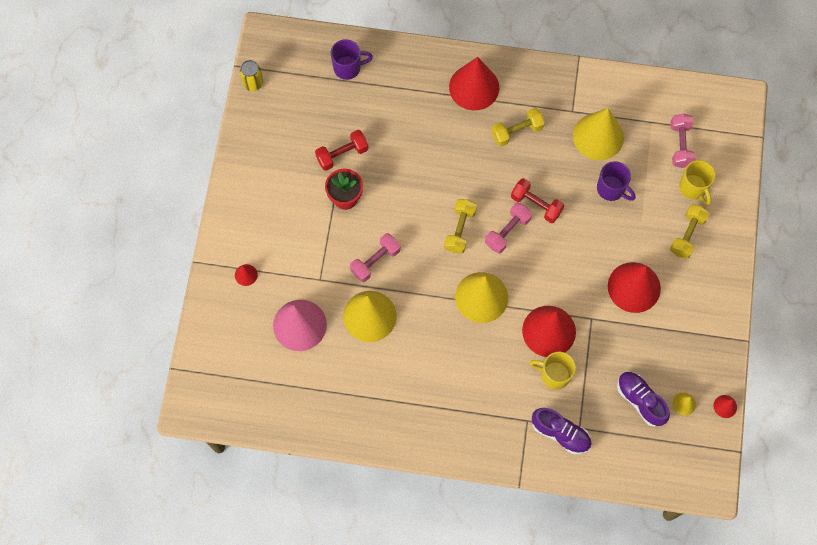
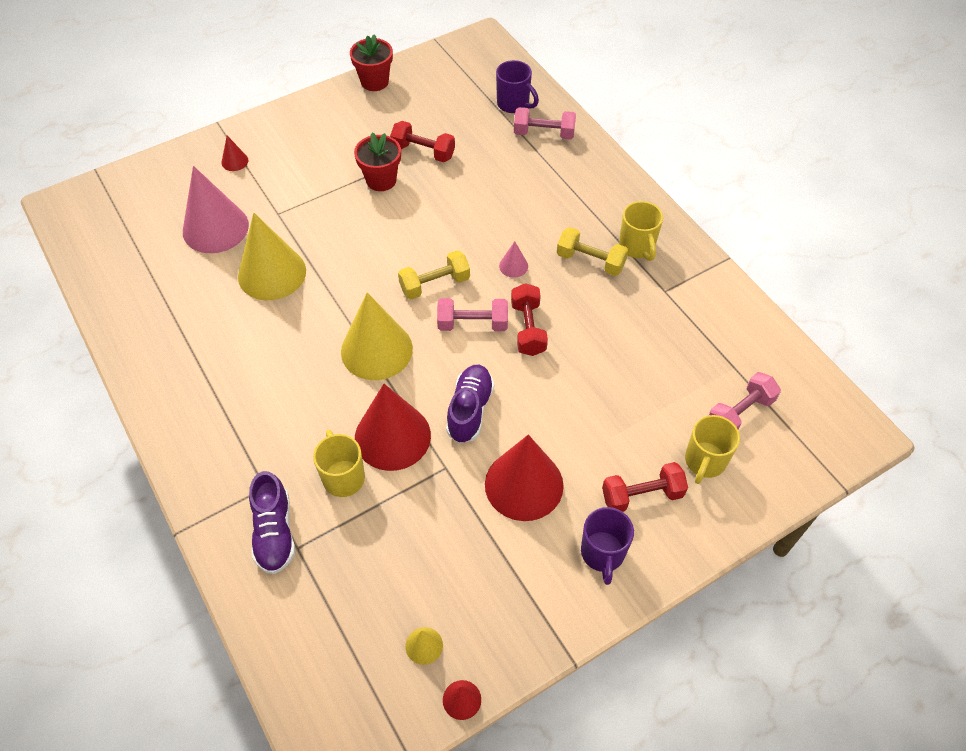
camera: 50 degrees right, 15 degrees down
yellow can [240,60,263,91] -> none
pink dumbbell [350,233,401,282] -> pink dumbbell moved to [514,107,576,140]
red cone [449,57,499,110] -> none
yellow cone [573,108,624,160] -> none
purple mug [597,161,636,201] -> purple mug moved to [581,507,634,585]
purple shoe [617,371,670,427] -> purple shoe moved to [446,365,494,443]
yellow dumbbell [670,204,710,259] -> red dumbbell [602,462,688,512]
none -> red flower pot [350,34,393,91]
none -> pink cone [499,241,528,278]
none -> yellow mug [619,201,663,261]

